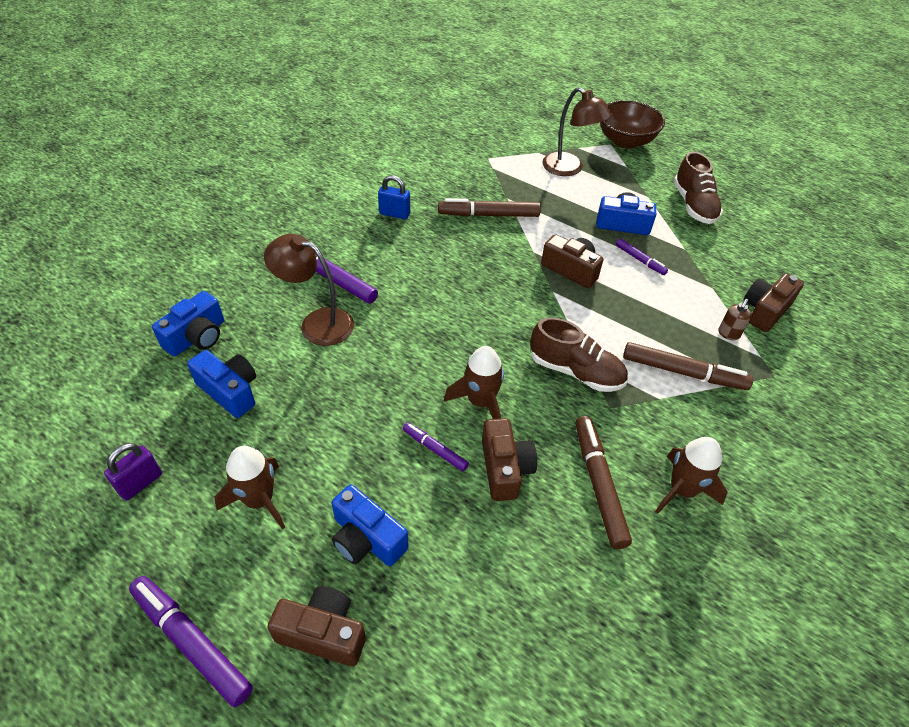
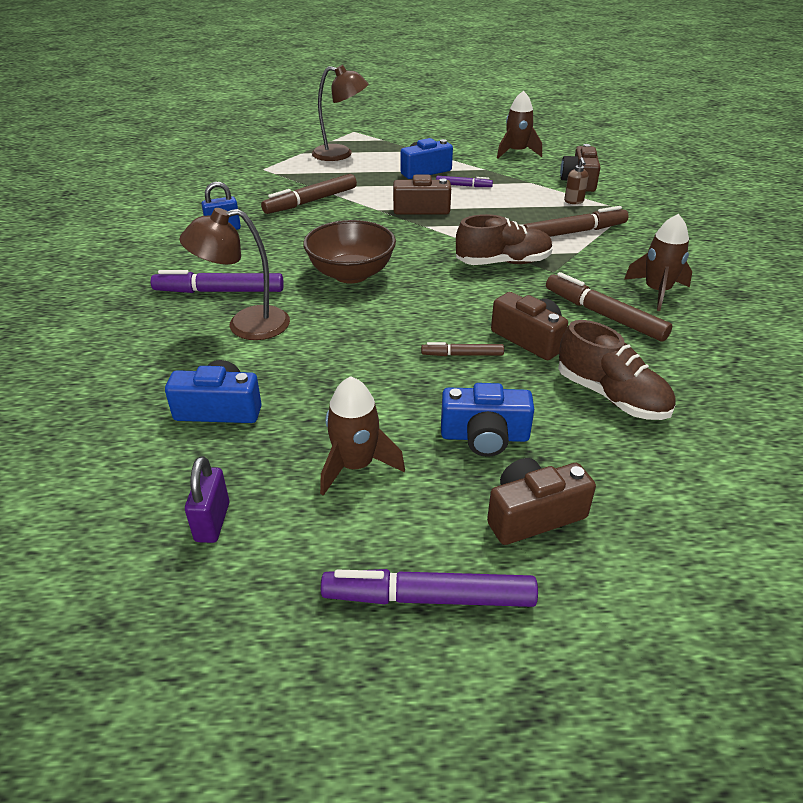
camera: 35 degrees left, 10 degrees down
blue camera [152,291,224,356] -> none
purple marker [403,423,469,471] -> brown marker [421,342,504,356]
brown rocket [444,346,504,419] -> brown rocket moved to [497,90,542,159]
brown bowl [600,100,665,149] -> brown bowl moved to [303,220,396,283]
brown shoe [673,152,723,224] -> brown shoe moved to [558,320,676,420]

